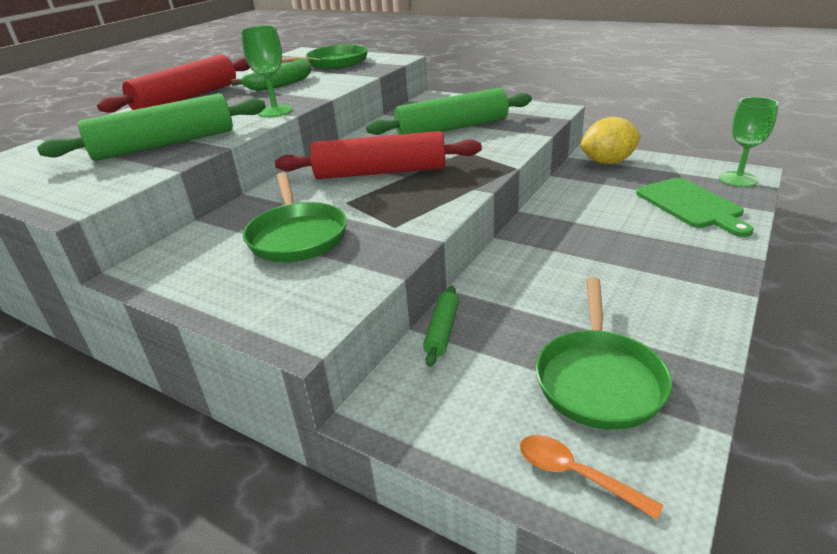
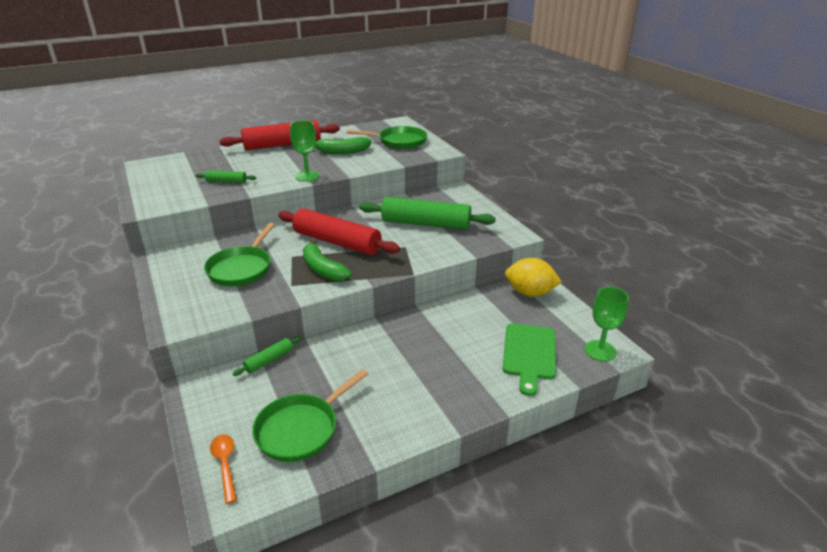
camera: 30 degrees right, 0 degrees up
green rolling pin [37,93,266,161] -> green rolling pin [195,171,256,183], size x0.46
none -> green banana [303,239,352,281]

